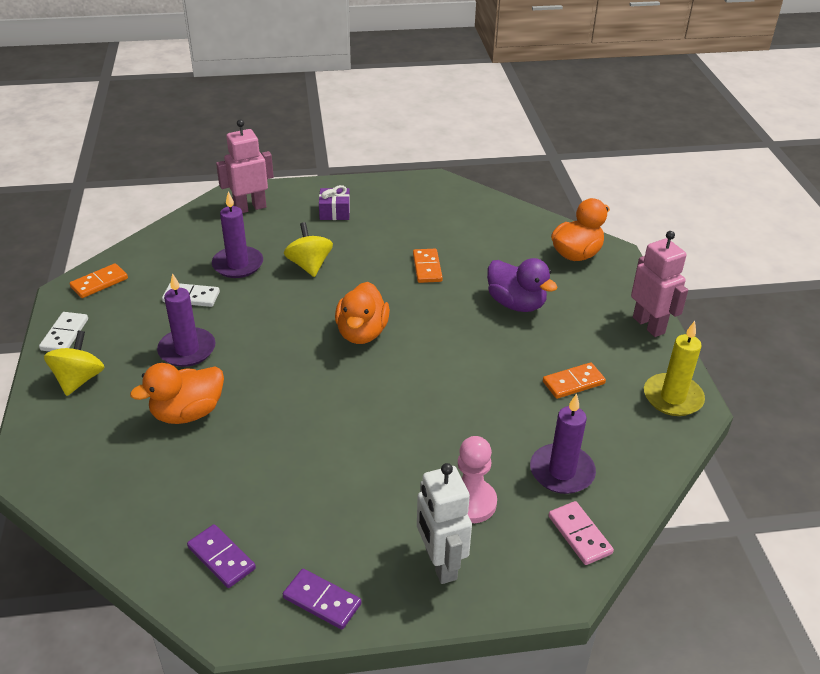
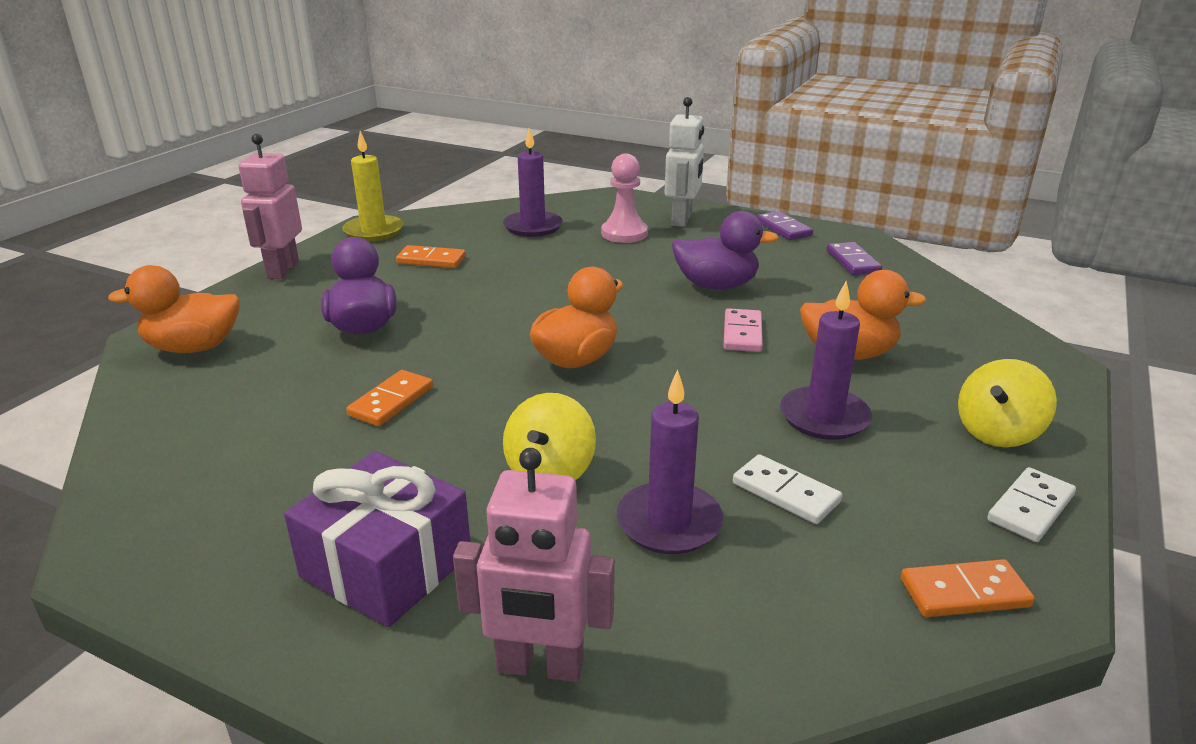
camera: 145 degrees left, 10 degrees down
purple gift [319,185,350,220] -> purple gift [284,451,470,627], size x1.76
pink domino [548,501,614,565] -> pink domino moved to [723,308,763,352]
none -> purple duck [672,211,779,289]

